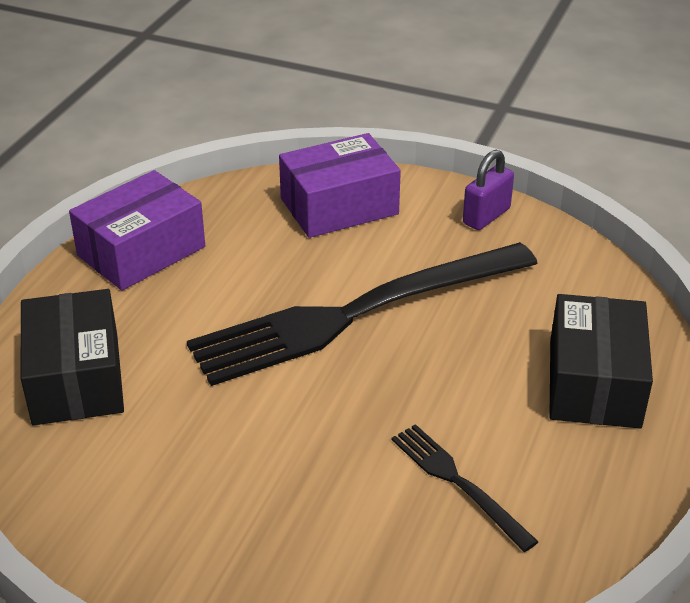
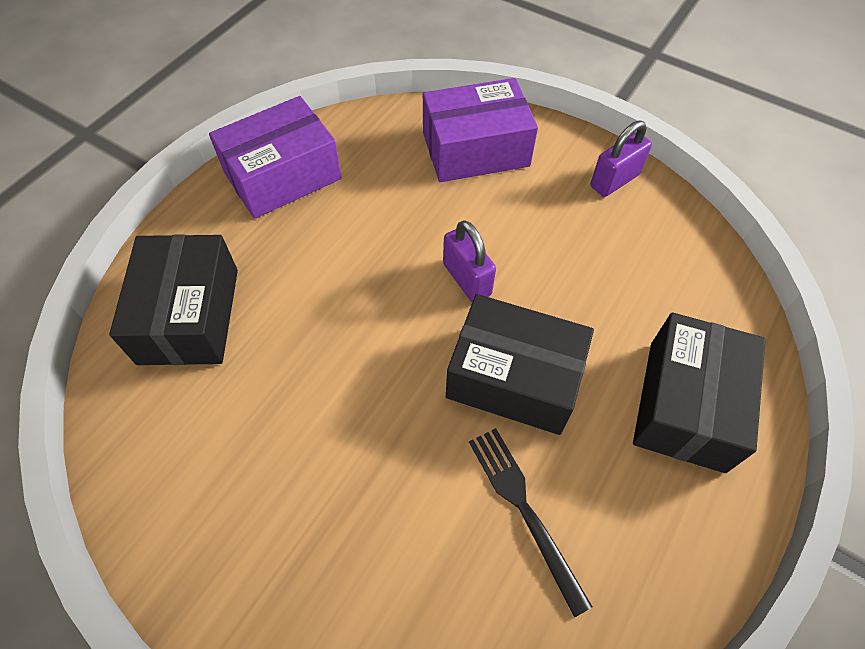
camera: 10 degrees right, 20 degrees up
black fork [187,242,538,386] -> purple padlock [443,220,496,302]
none -> black box [446,294,594,435]

